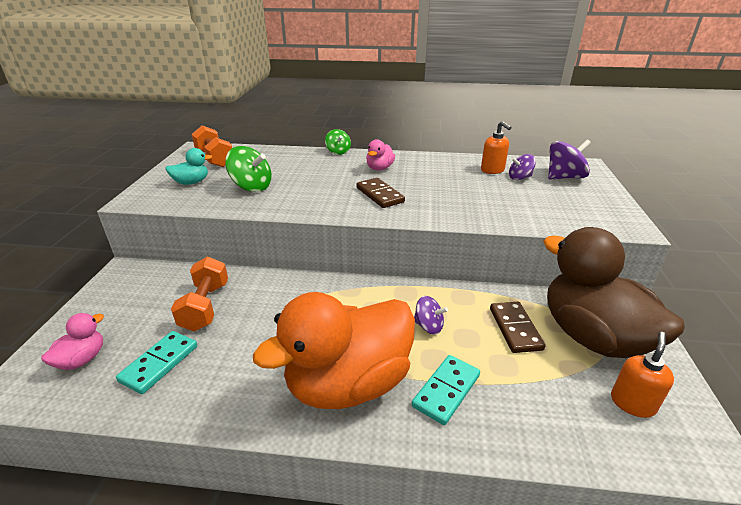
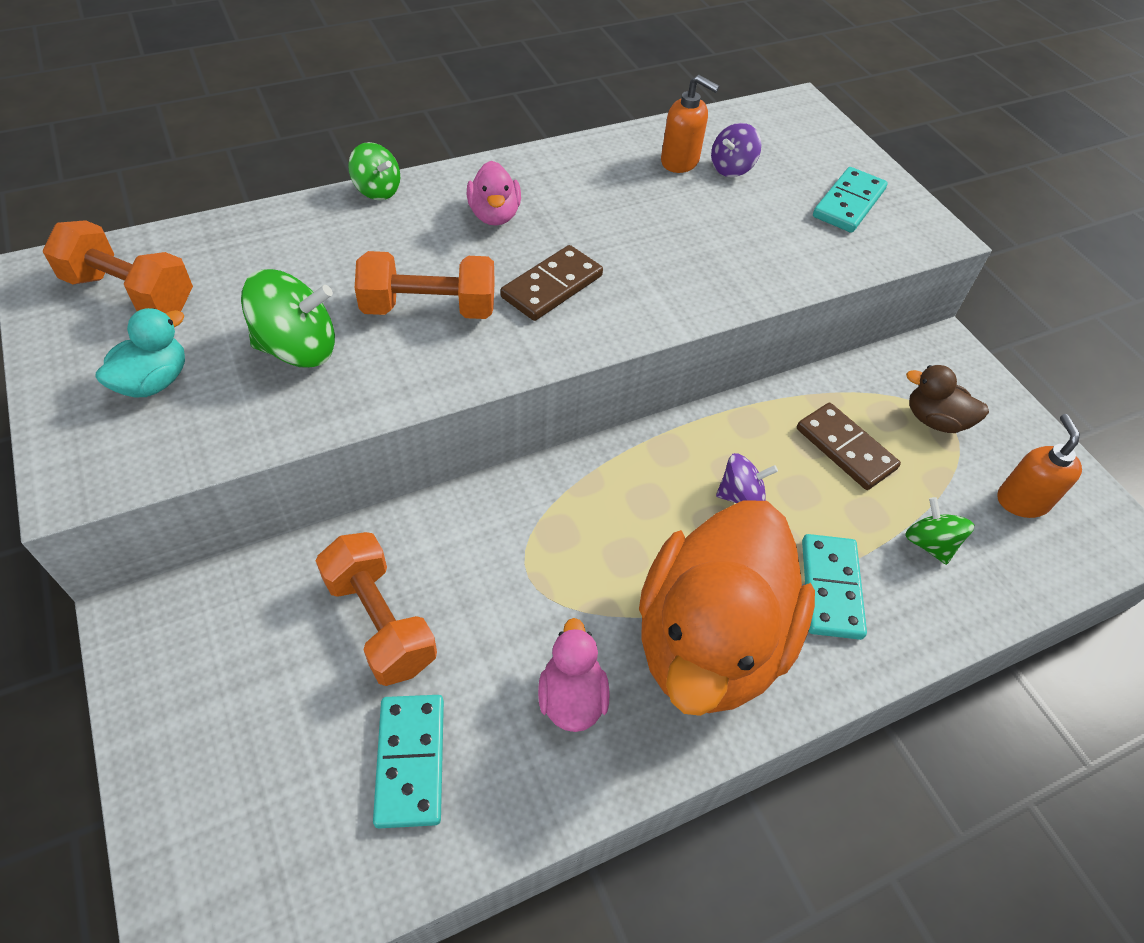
camera: 35 degrees left, 20 degrees up
pink duck [41,313,104,370] -> pink duck moved to [538,618,610,732]
brown domino [357,178,405,208] -> brown domino turned 75 degrees counterclockwise [500,245,603,321]
brown duck [543,227,685,358] -> brown duck [906,365,989,433], size x0.42
purple spinning top [548,140,591,180] -> none
none -> orange dumbbell [355,251,495,319]
none -> turquoise domino [813,167,888,233]
none -> green spinning top [905,497,975,565]

